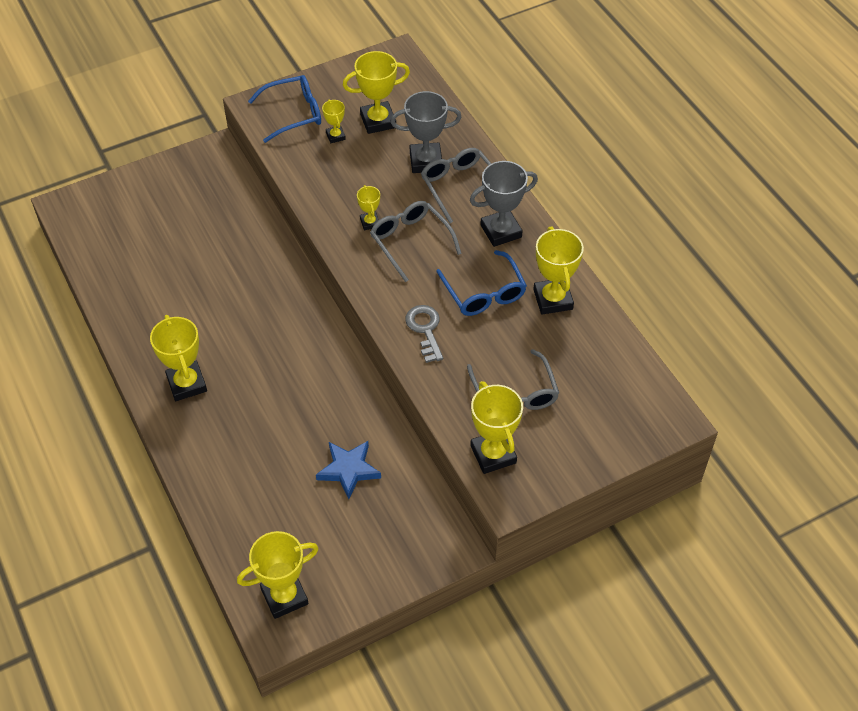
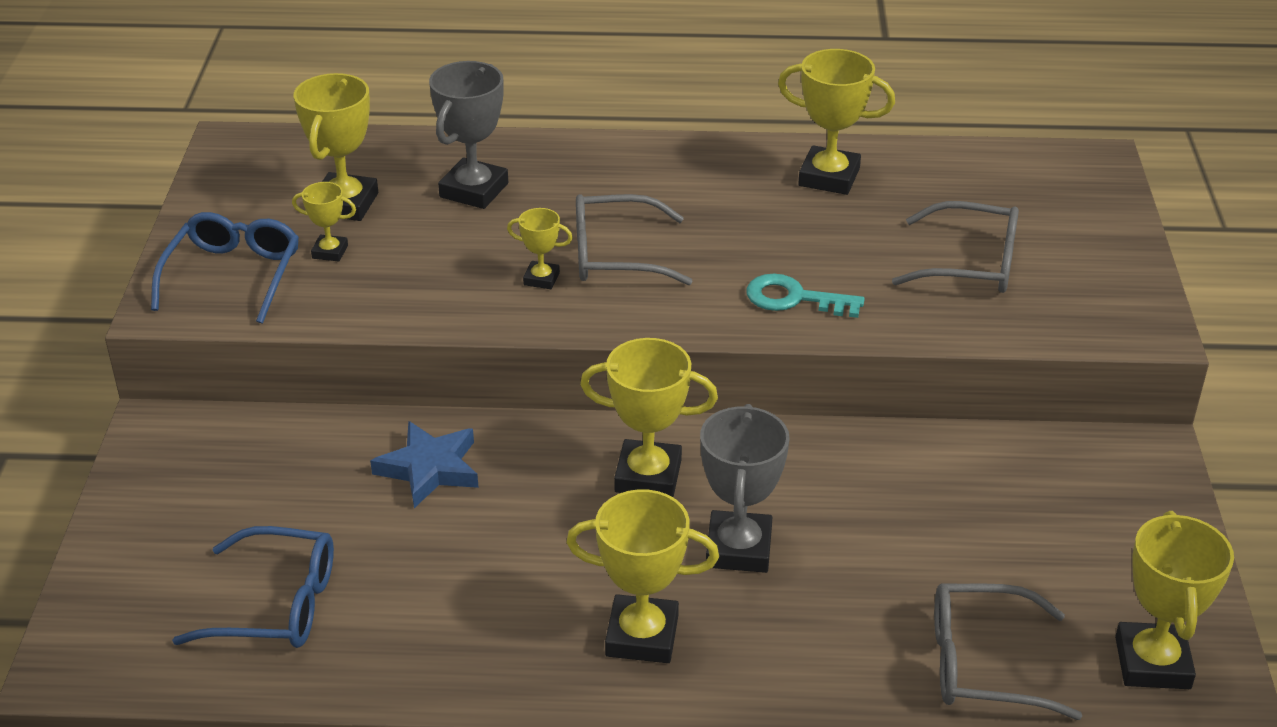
camera: 60 degrees left, 15 degrees down
blue star [316,441,381,499] -> blue star moved to [370,421,479,508]
grey key [405,305,443,363] -> turquoise key [746,274,865,318]
grey glasses [421,148,491,223] -> grey glasses moved to [934,583,1082,720]
blue glasses [436,250,527,316] -> blue glasses moved to [172,526,334,648]
grey trophy [470,161,538,247] -> grey trophy moved to [700,404,790,573]
yellow trophy [470,381,523,474] -> yellow trophy moved to [580,338,718,497]

